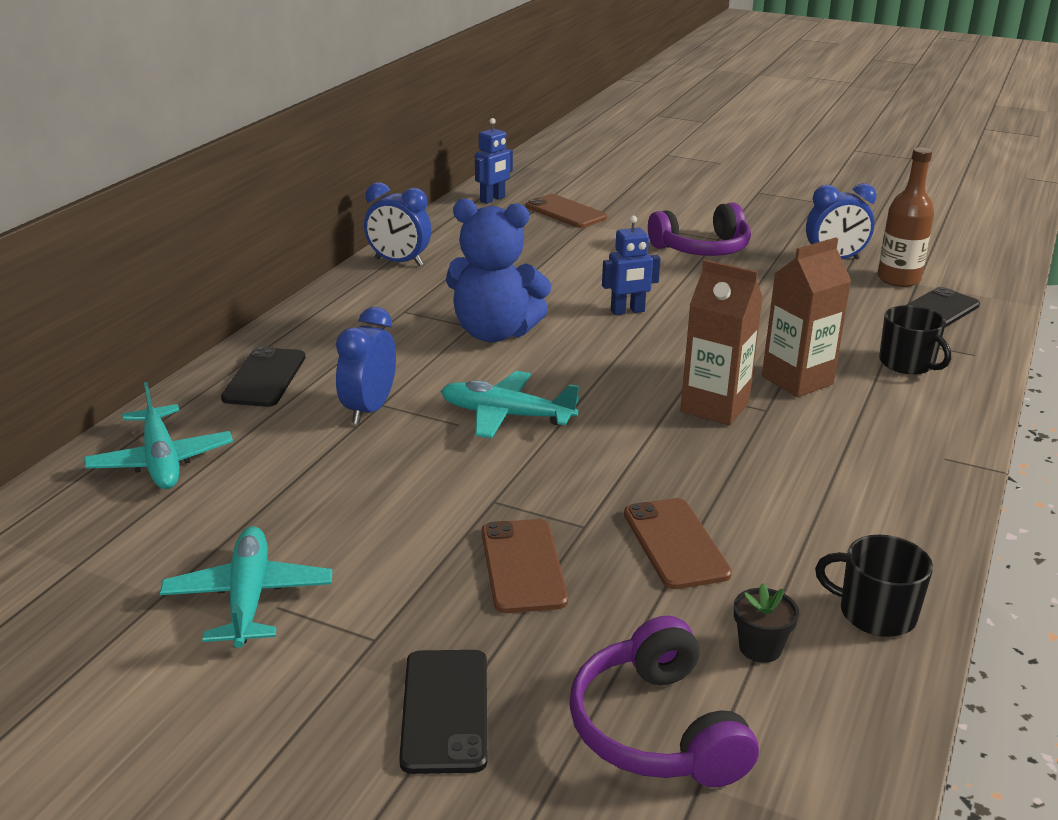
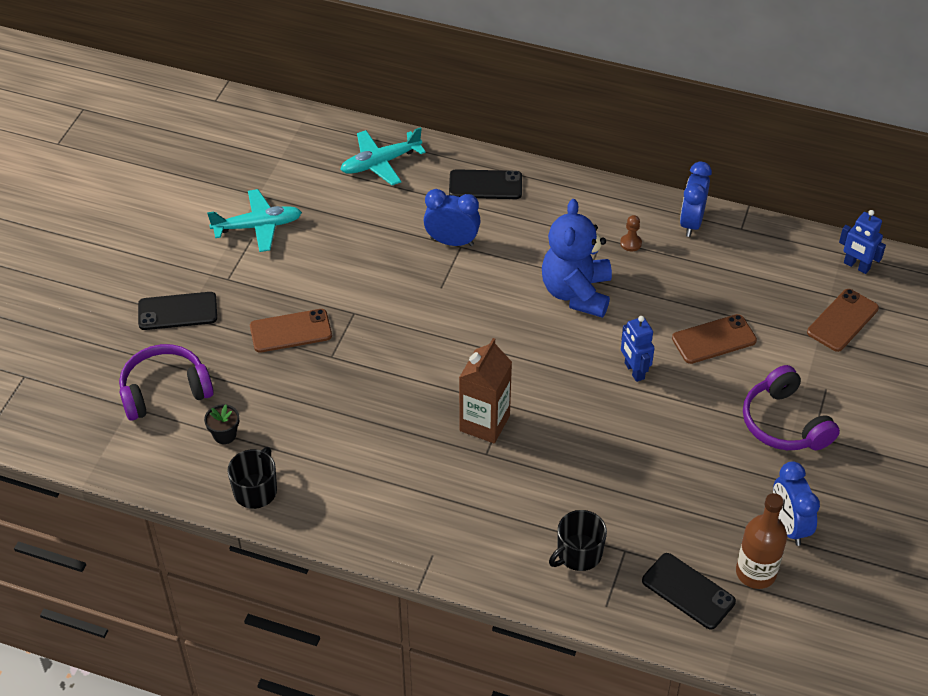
camera: 85 degrees right, 20 degrees up
turquoise plane [441,371,579,439] -> none
brown phone [624,498,732,589] -> brown phone moved to [672,314,757,364]
brown carton [762,238,851,397] -> none
none -> brown pawn [620,215,642,251]

